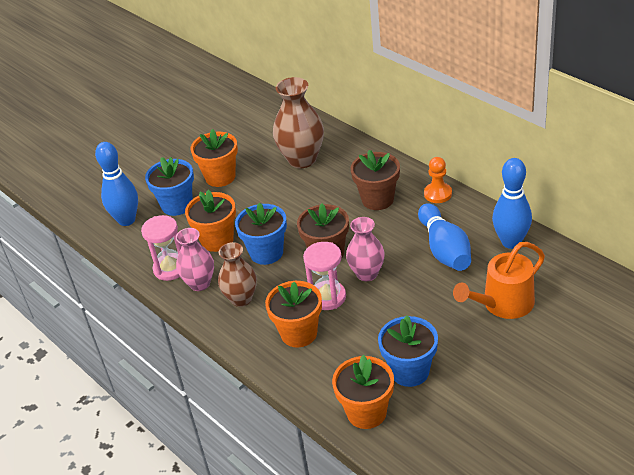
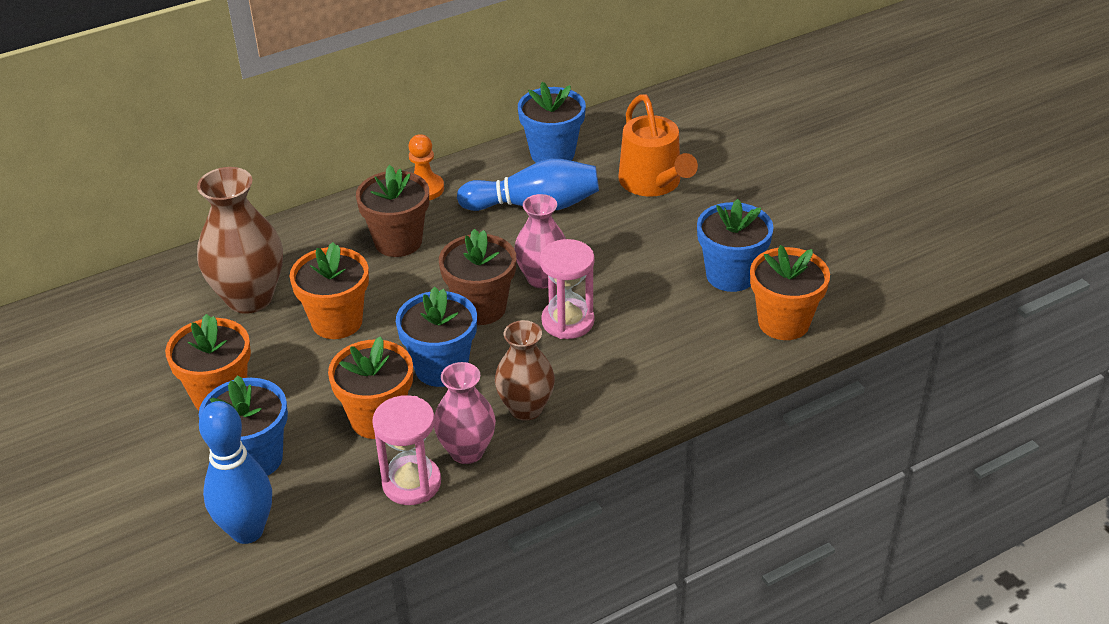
camera: 80 degrees left, 0 degrees up
orange flower pot [265,281,322,347] -> orange flower pot moved to [289,242,369,339]
blue bowling pin [492,158,532,249] -> blue flower pot [518,82,586,163]

